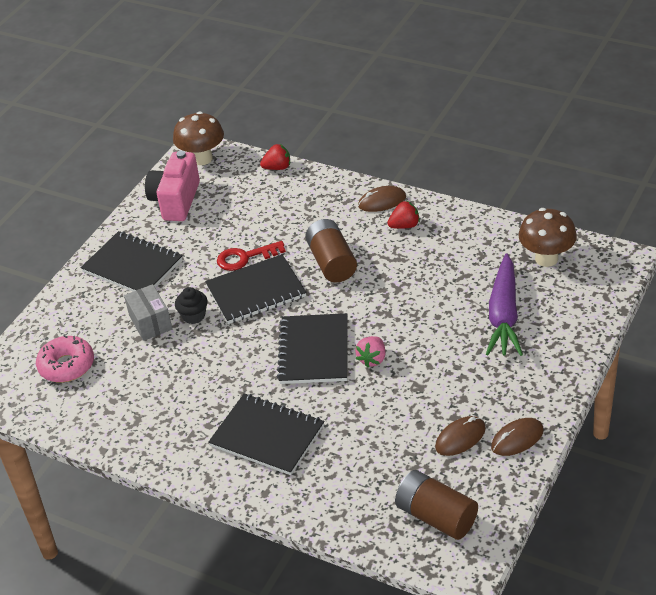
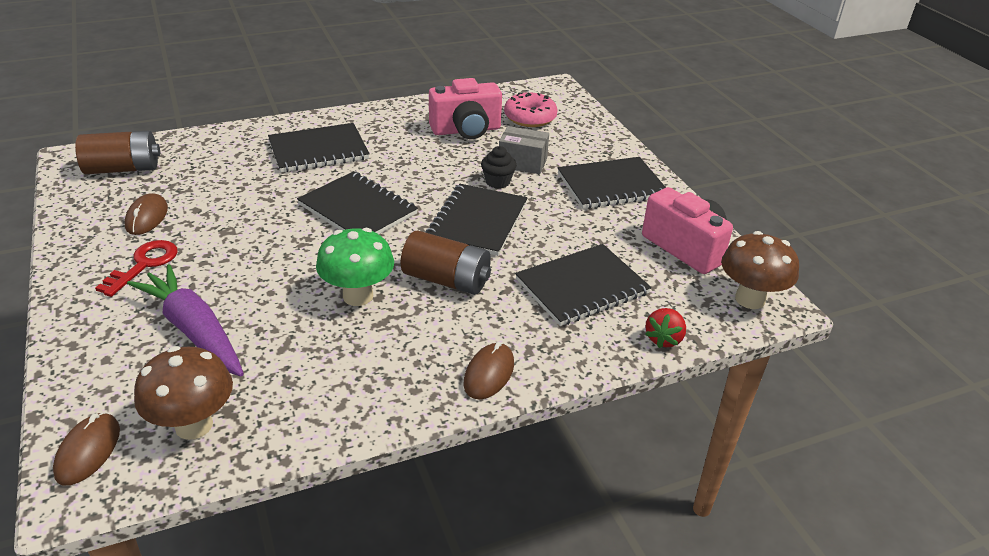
camera: 125 degrees right, 5 degrees down
red key [217,241,286,271] -> red key moved to [95,240,178,297]
pink strawberry [355,336,386,368] -> none
red strawberry [387,201,420,229] -> none
brown mouse [491,418,544,456] -> brown mouse moved to [53,412,120,486]
none -> green mushroom [316,228,394,306]
none -> pink camera [429,78,502,139]
none -> black notebook [515,244,651,326]

